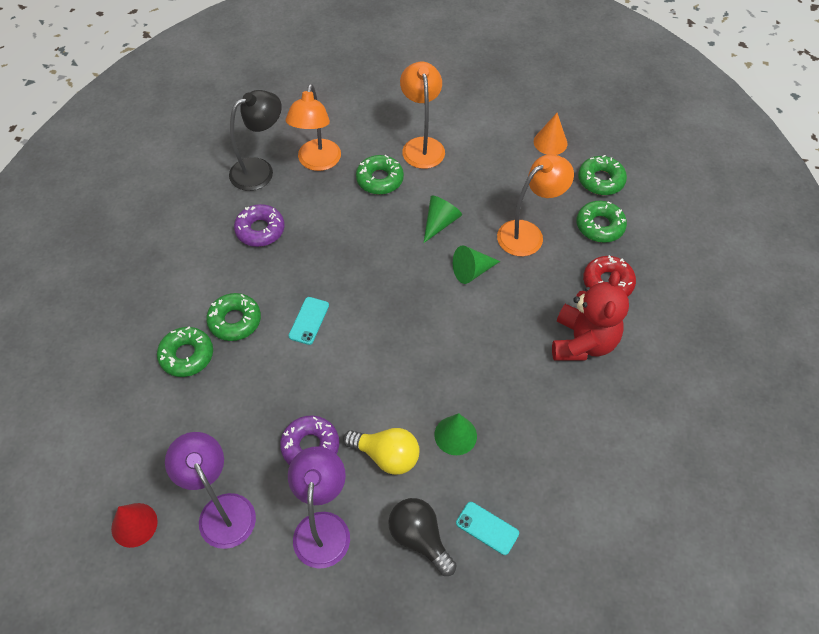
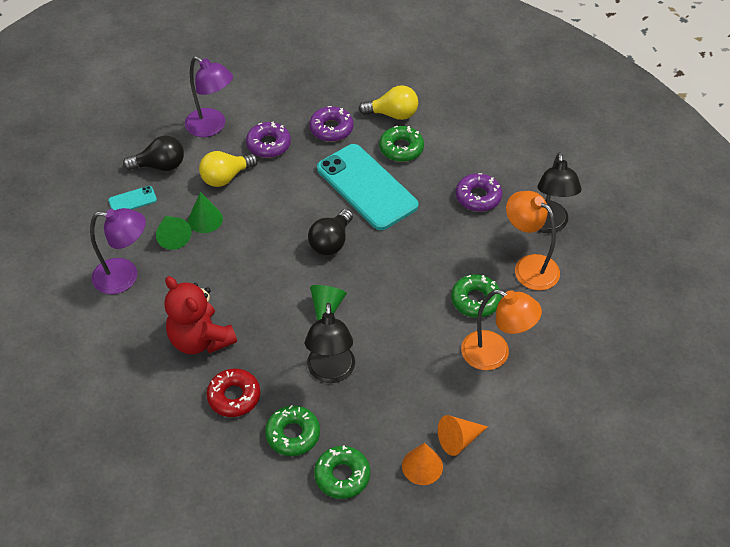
camera: 125 degrees right, 5 degrees down
red cone [111,503,158,548] -> none
green donut [157,326,213,377] -> yellow light bulb [359,85,418,120]
purple lamp [165,432,256,549] -> purple lamp moved to [90,208,146,294]
turquoise phone [288,297,329,345] -> turquoise phone [317,144,418,230], size x2.41
green cone [424,196,462,243] -> green cone moved to [156,216,191,250]
orange lamp [497,154,574,256] -> black lamp [305,303,355,383]
none -> black light bulb [308,209,353,255]
none -> purple donut [309,106,354,142]
none -> orange cone [438,415,488,456]

